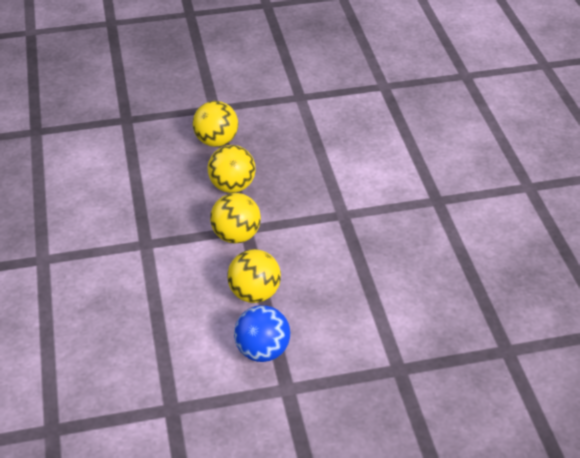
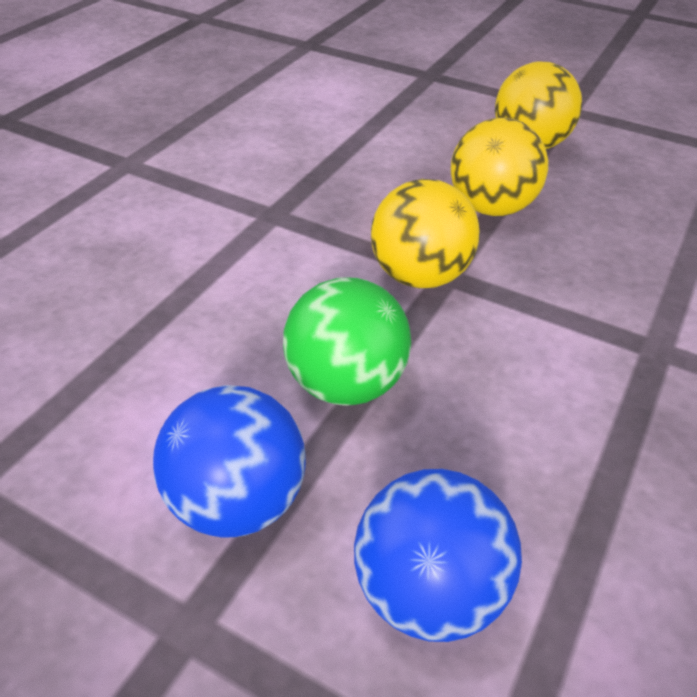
camera: 40 degrees right, 0 degrees up
yellow ball [227,249,281,303] -> green ball [283,278,411,406]
none -> blue ball [354,469,522,642]

